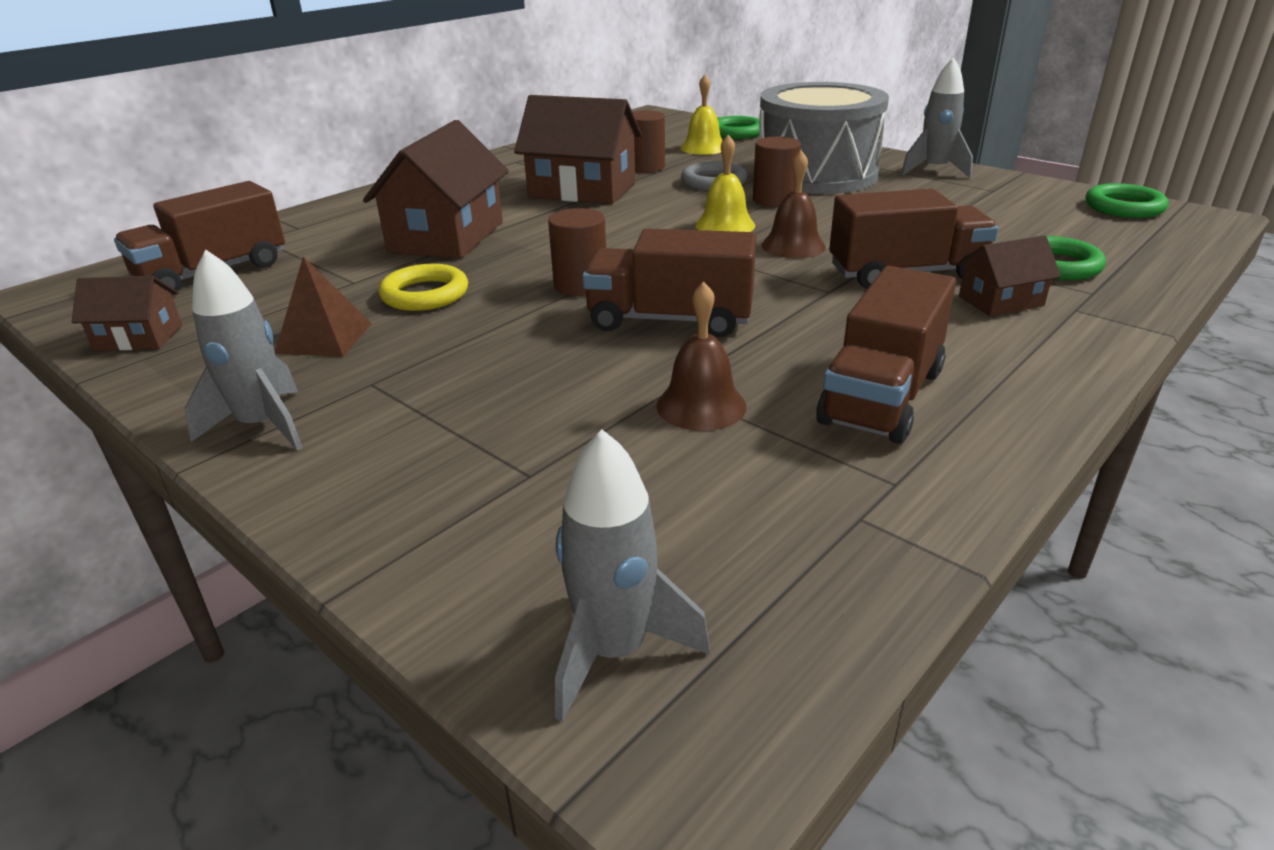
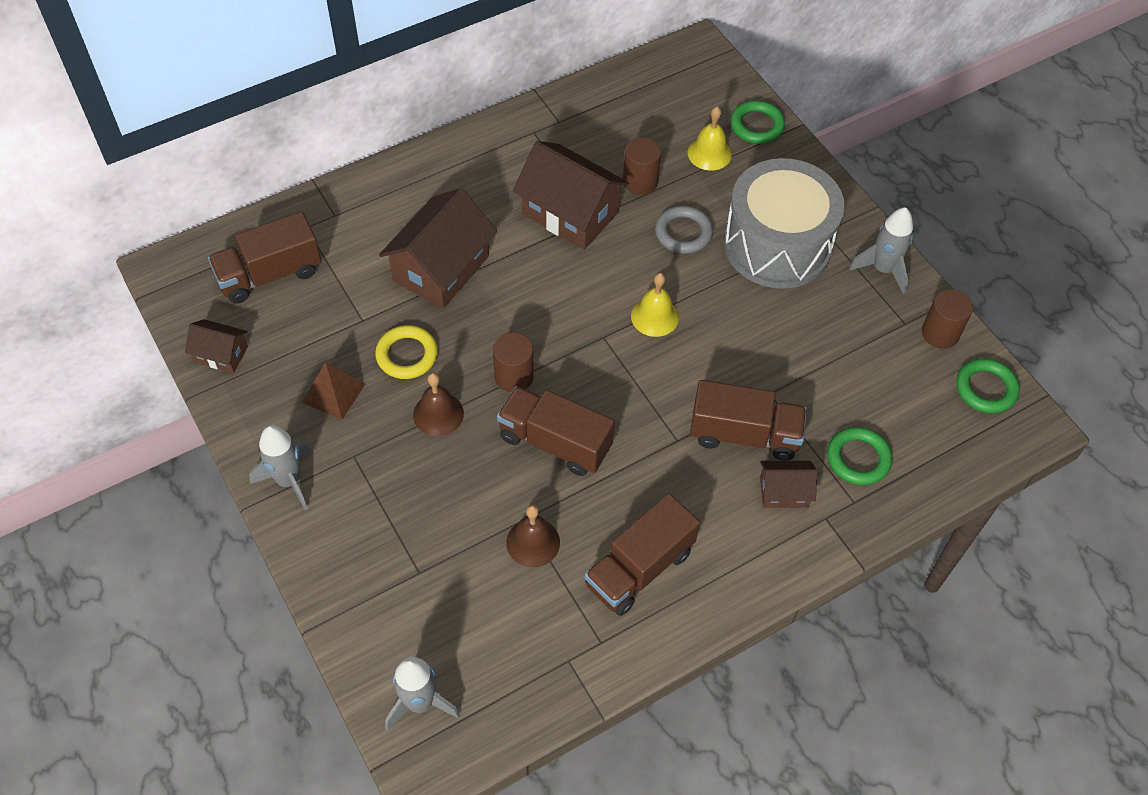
camera: 15 degrees right, 25 degrees up
brown cylinder [753,137,801,207] -> brown cylinder moved to [922,289,973,349]
brown bell [761,150,826,258] -> brown bell moved to [413,373,464,436]

